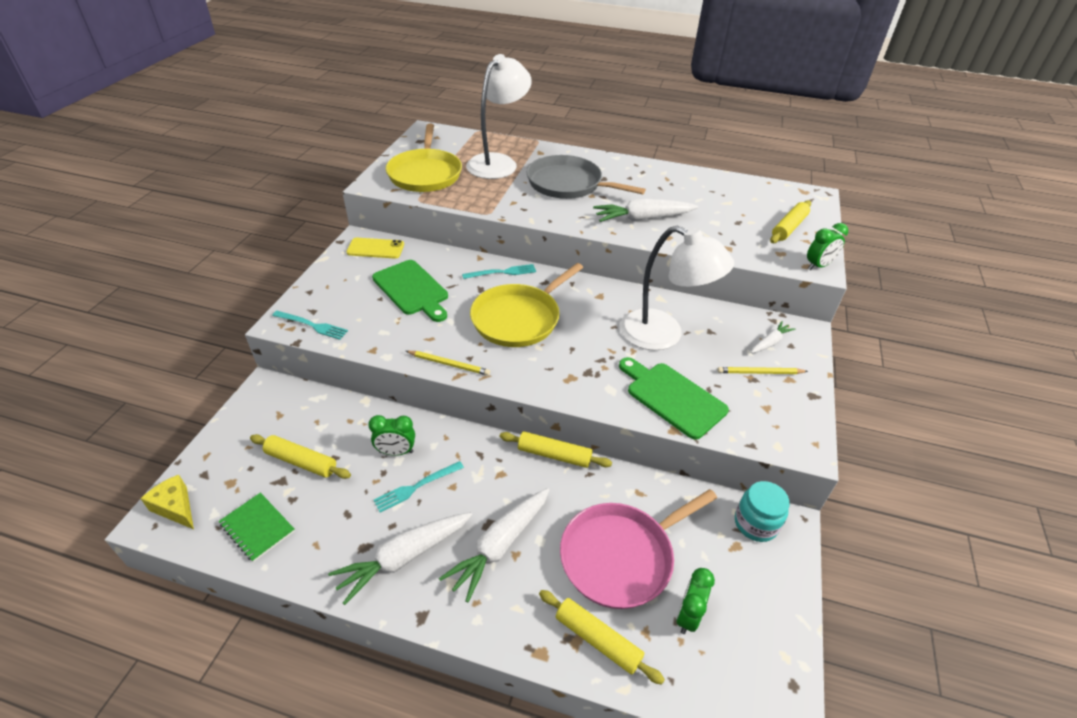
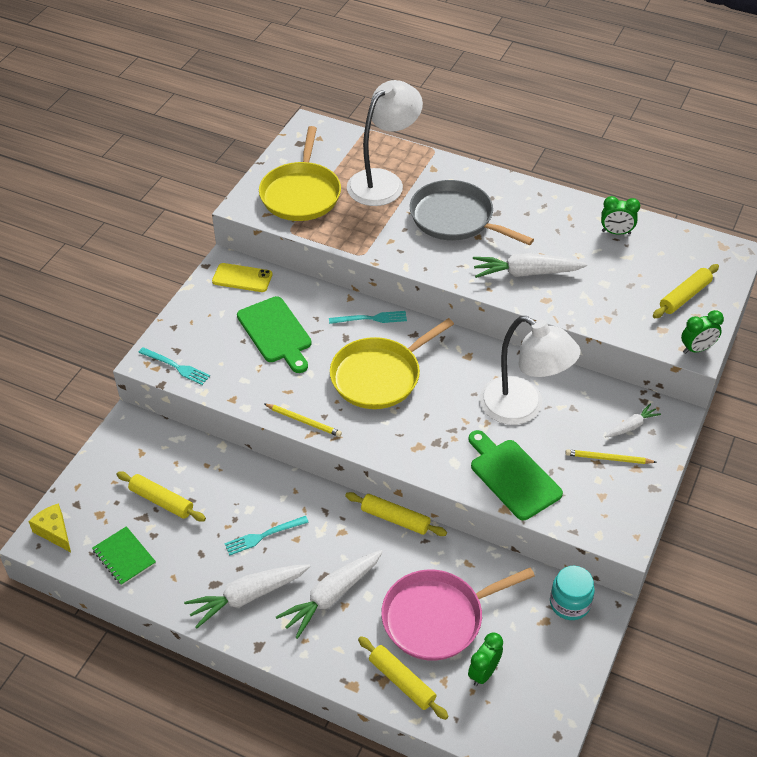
camera: 10 degrees right, 5 degrees up
green clock [368,415,415,456] -> green clock moved to [601,196,640,235]

